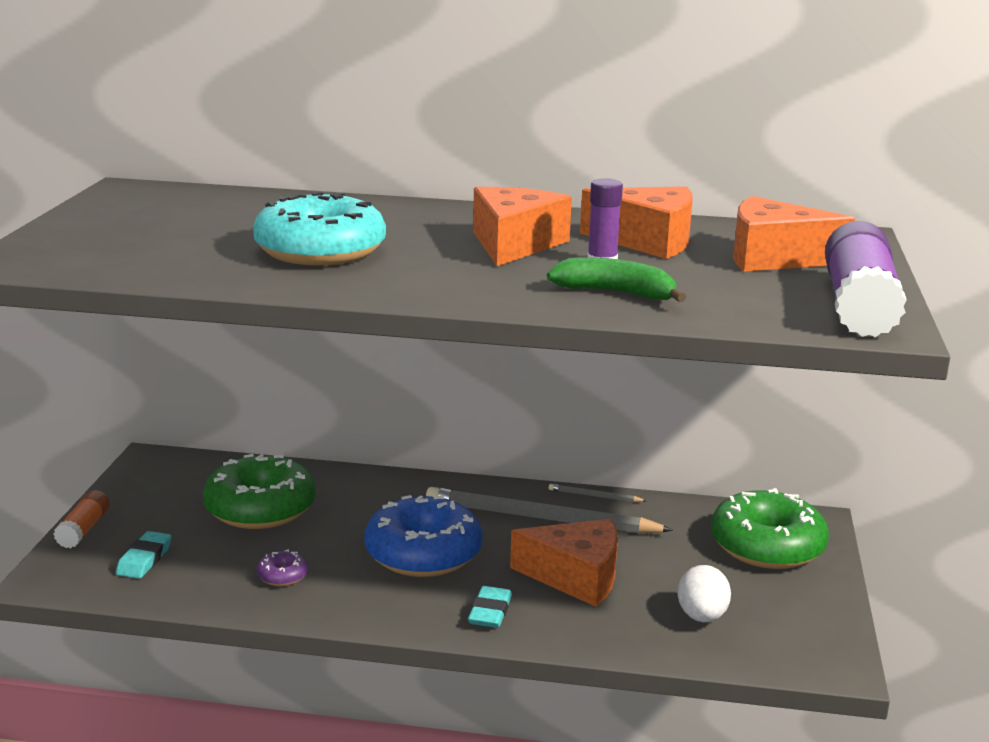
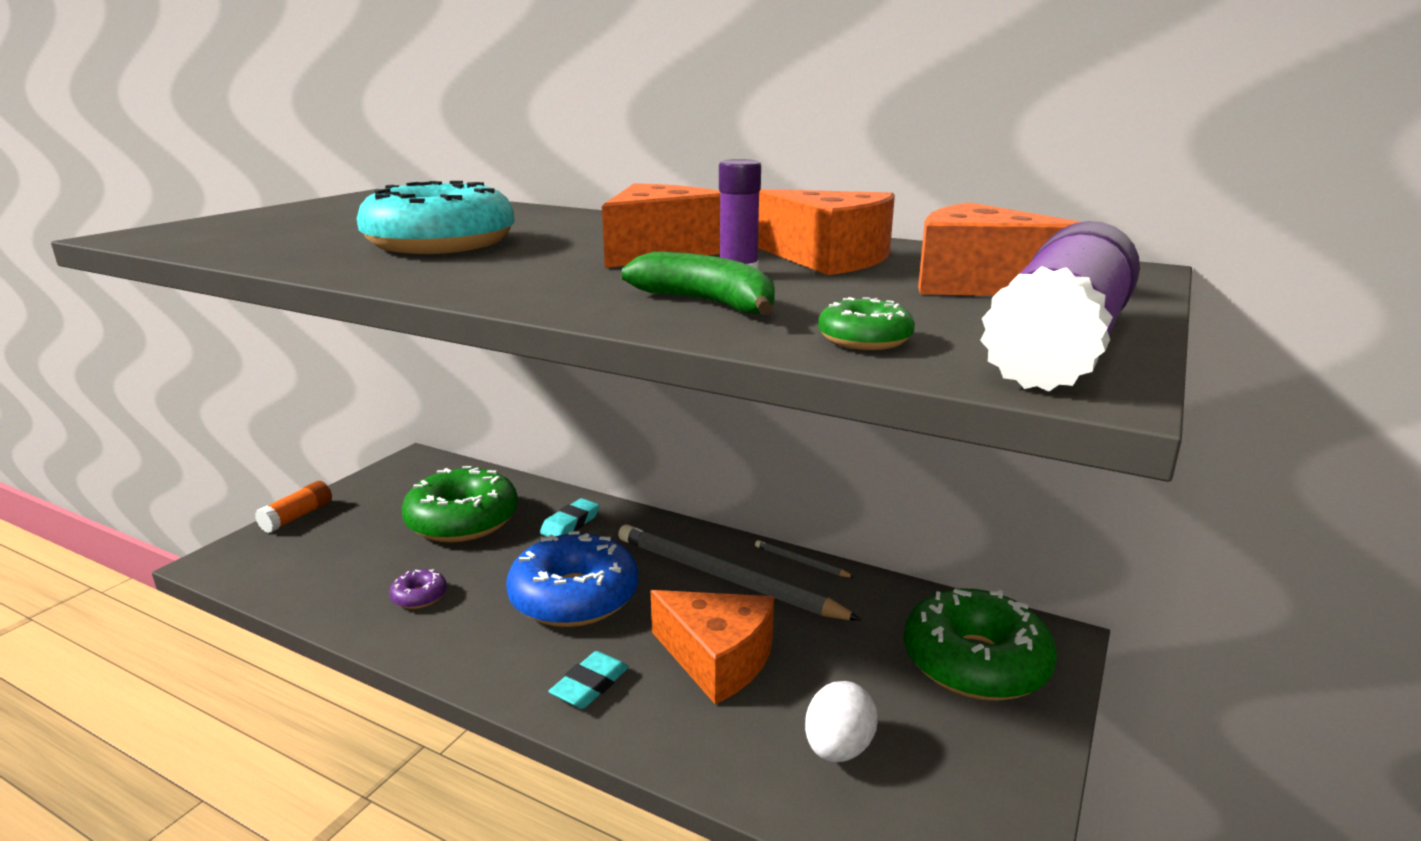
camera: 20 degrees right, 0 degrees up
turquoise eraser [116,531,172,579] -> turquoise eraser moved to [540,498,600,537]
none -> green donut [818,297,915,350]

